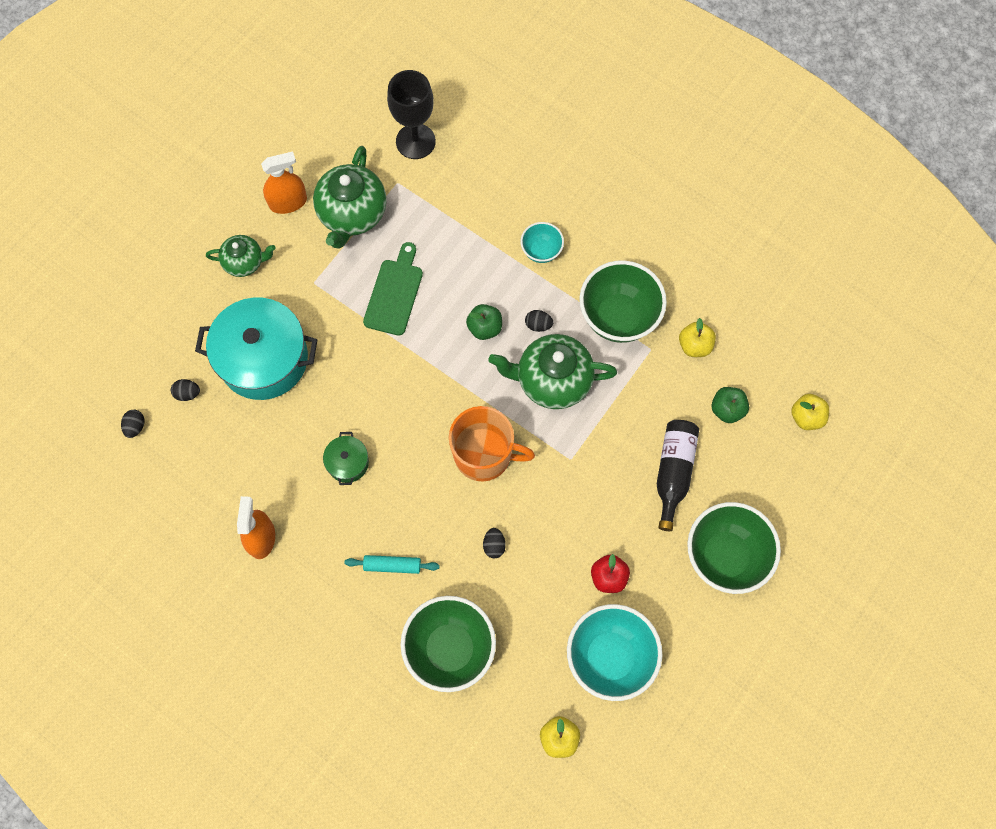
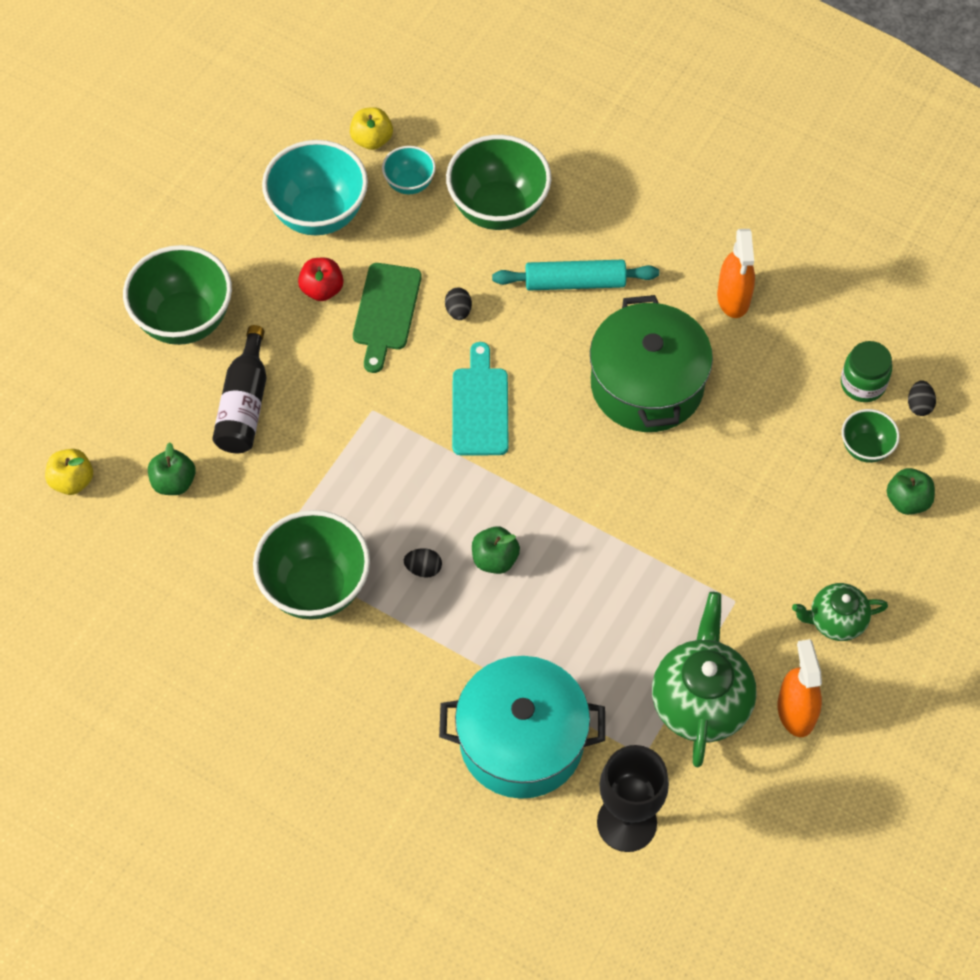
camera: 175 degrees right, 10 degrees down
black egg [171,379,200,401] -> green bowl [842,409,900,463]
turquoise pot [195,298,318,400] -> turquoise pot moved to [439,656,605,799]
orange spray bottle [261,151,307,214] -> orange spray bottle turned 105 degrees clockwise [778,639,822,737]
green pot [323,432,369,485] -> green pot [590,295,713,432], size x2.20
turquoise rolling pin [344,555,439,574] -> turquoise rolling pin [492,260,659,290], size x1.50
green cutting board [363,242,423,336] -> green cutting board moved to [353,263,421,373]
orange mug [449,406,535,482] -> turquoise cutting board [452,342,509,455]
green teapot [489,334,617,409] -> none
turquoise bowl [521,222,564,263] -> turquoise bowl moved to [382,146,436,194]
yellow apple [679,318,716,357] -> none
none -> green jar [841,341,892,402]
none -> green apple [886,468,935,515]

